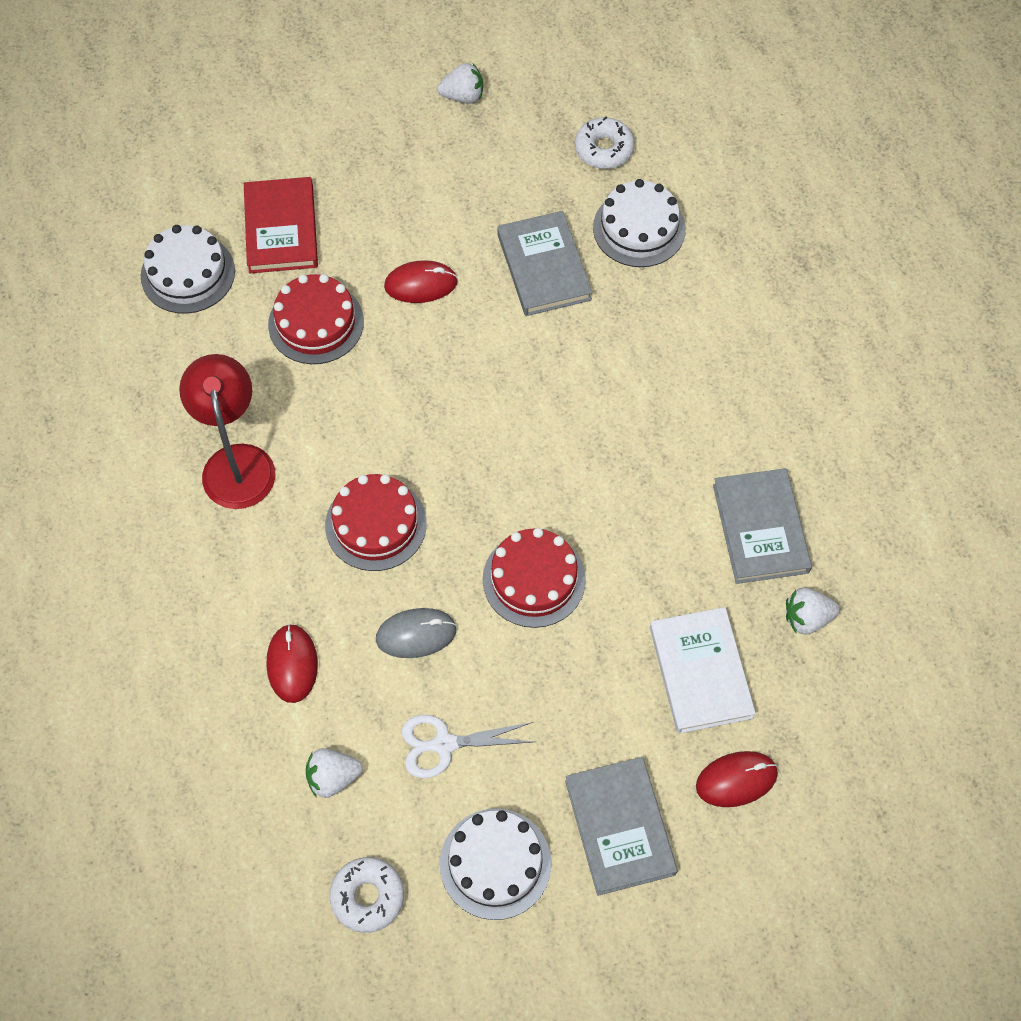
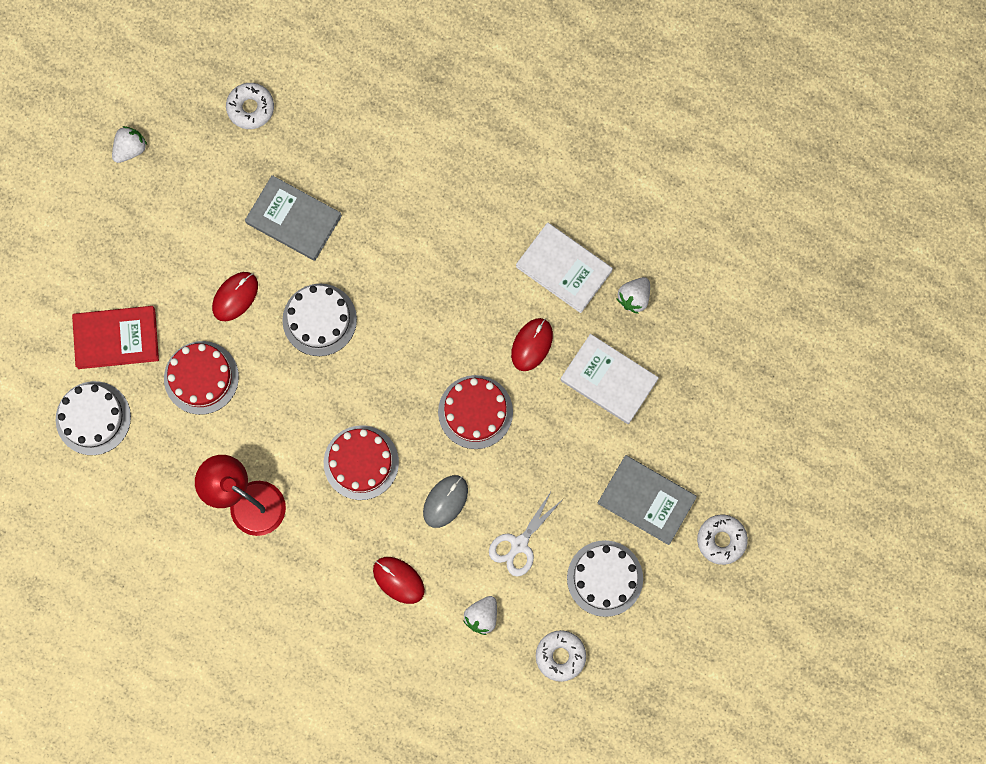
camera: 45 degrees left, 15 degrees up
red book [244,177,318,273] -> red book turned 45 degrees counterclockwise [72,306,159,369]
white cake [593,179,686,267] -> white cake moved to [282,284,357,356]
red mouse [696,751,778,807] -> red mouse moved to [511,318,553,371]
grey book [713,468,812,584] -> white book [516,223,613,313]
none -> white donut [697,514,748,565]

